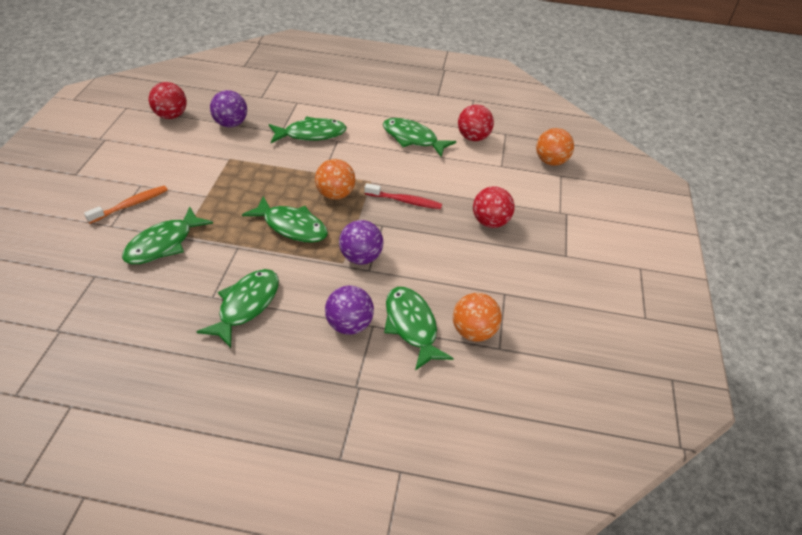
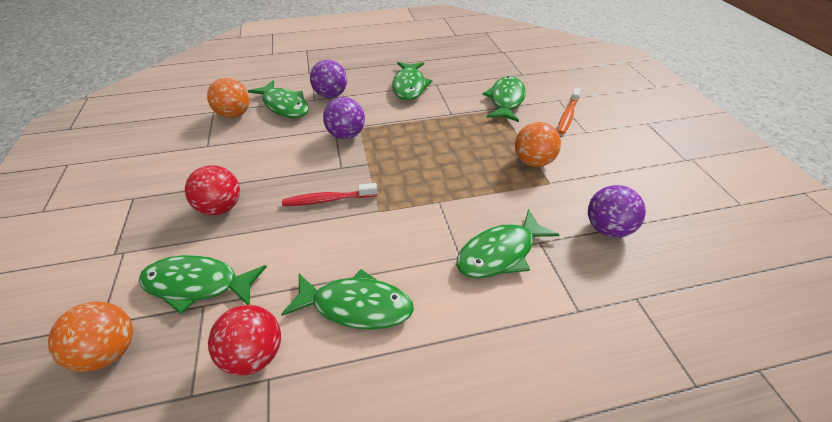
camera: 160 degrees right, 0 degrees up
red ball [148,82,187,119] -> none
green fish [242,196,328,243] -> green fish moved to [139,255,267,314]
orange ball [315,159,356,200] -> orange ball moved to [515,122,561,167]

